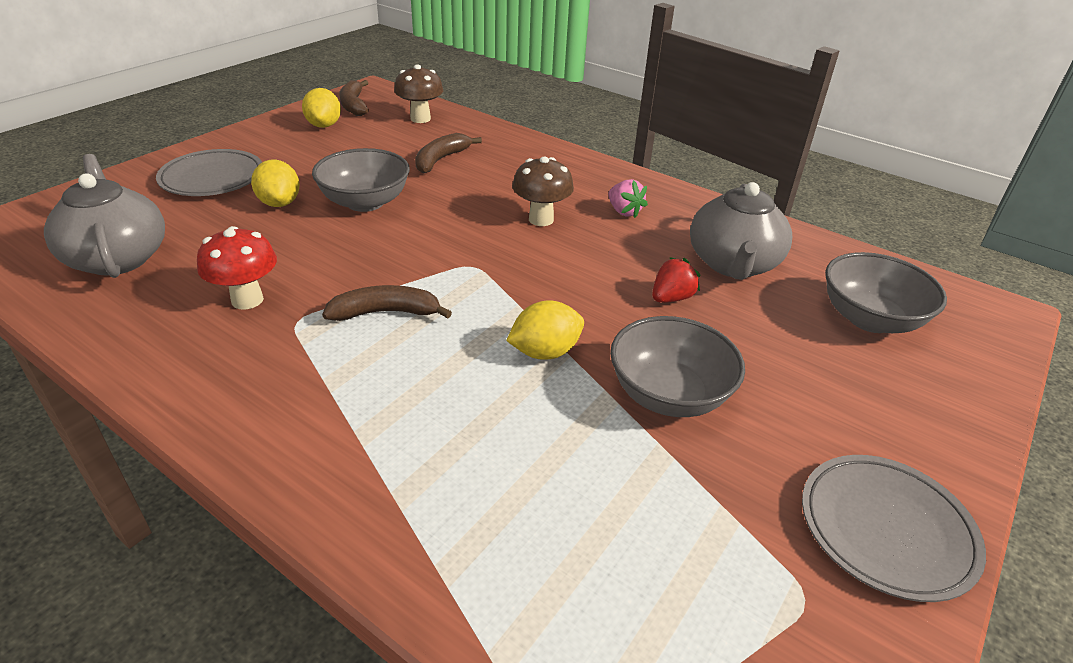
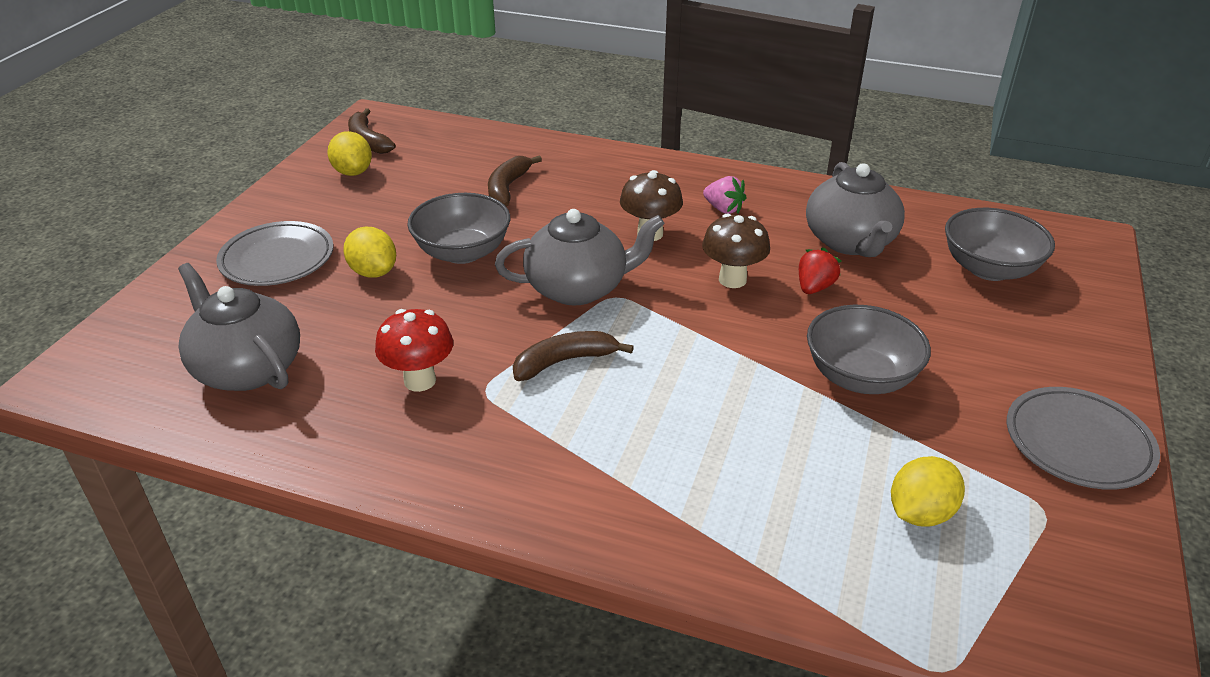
camera: 15 degrees left, 0 degrees up
brown mushroom [394,64,443,123] -> brown mushroom moved to [702,214,770,288]
yellow lemon [506,300,584,360] -> yellow lemon moved to [891,456,965,527]
none -> grey teapot [495,209,665,306]

